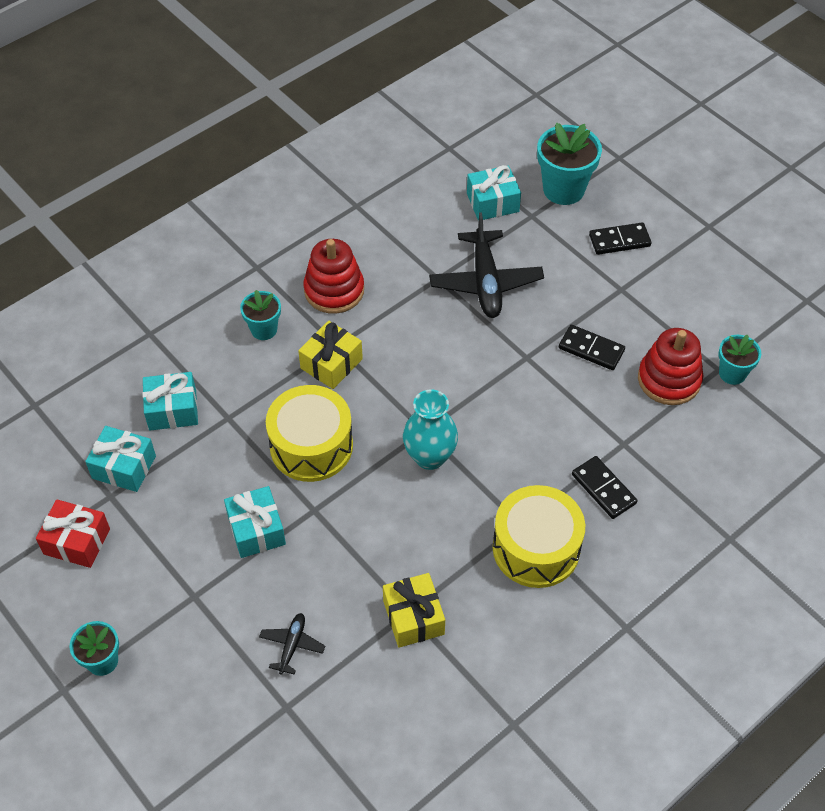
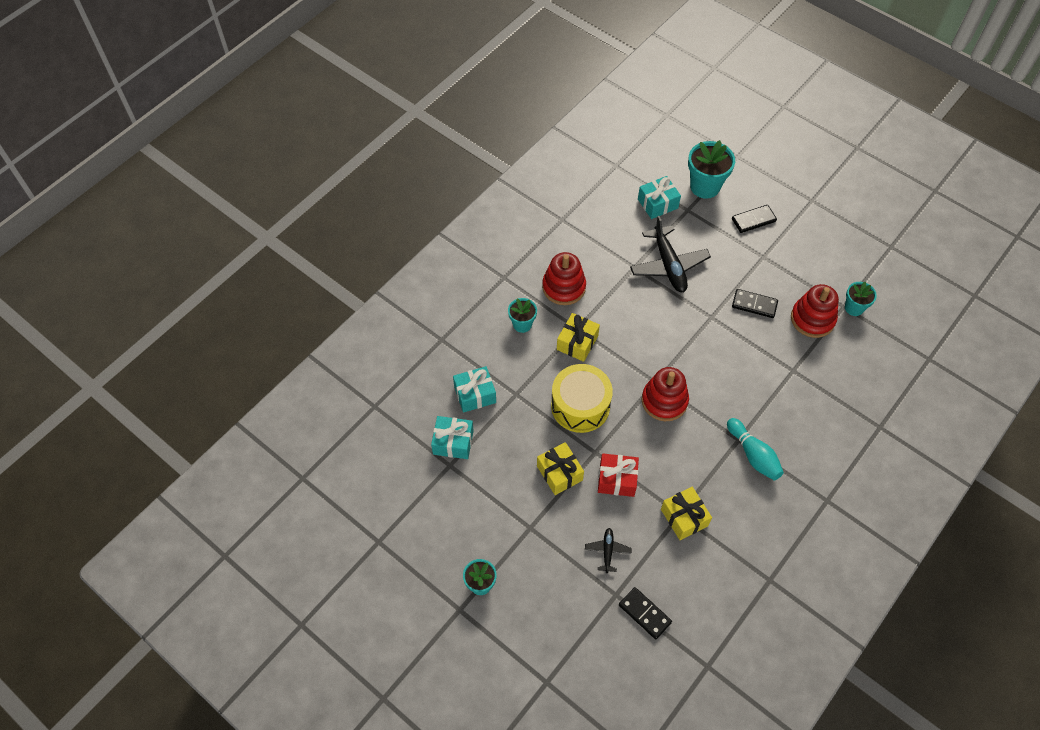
camera: 10 degrees left, 5 degrees up
red gift [36,499,110,568] -> red gift moved to [598,453,639,497]
turquoise gift [224,486,286,558] -> yellow gift [537,442,584,495]
turquoise vase [403,390,458,470] -> red stacking toy [642,367,689,421]
yellow drum [493,485,585,588] -> turquoise bowling pin [727,418,784,480]
black domino [572,456,637,519] -> black domino moved to [619,587,672,639]

